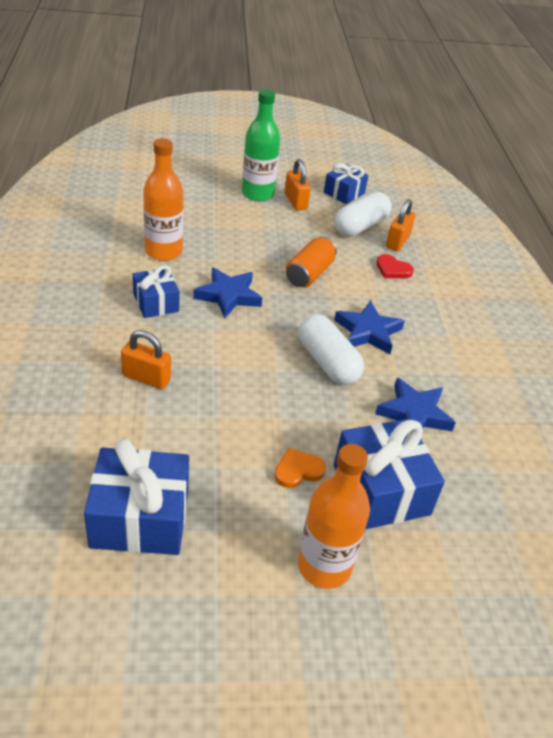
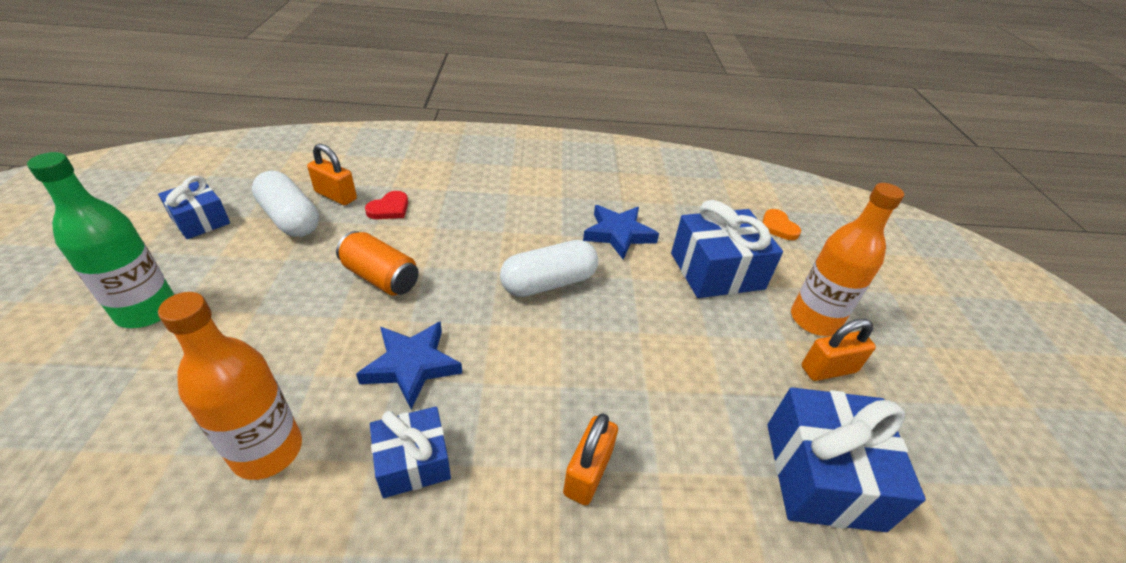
camera: 85 degrees left, 0 degrees up
orange heart [275,448,326,488] -> orange heart moved to [762,209,801,240]
orange padlock [284,159,311,210] -> orange padlock moved to [801,319,876,381]
blue star [334,301,405,354] -> none

